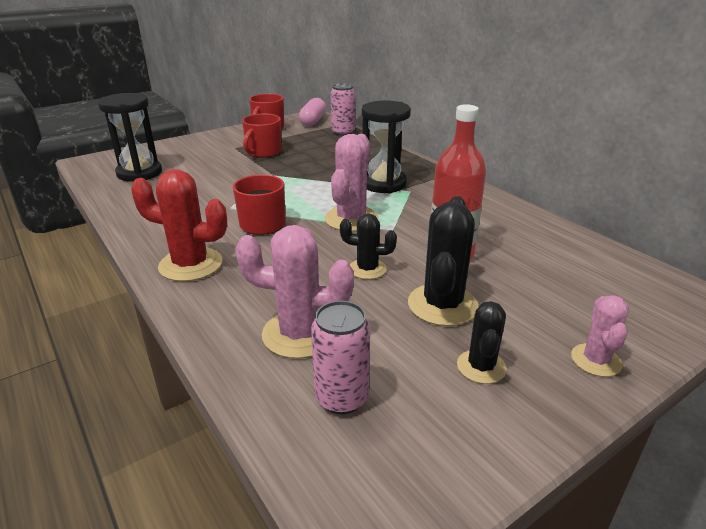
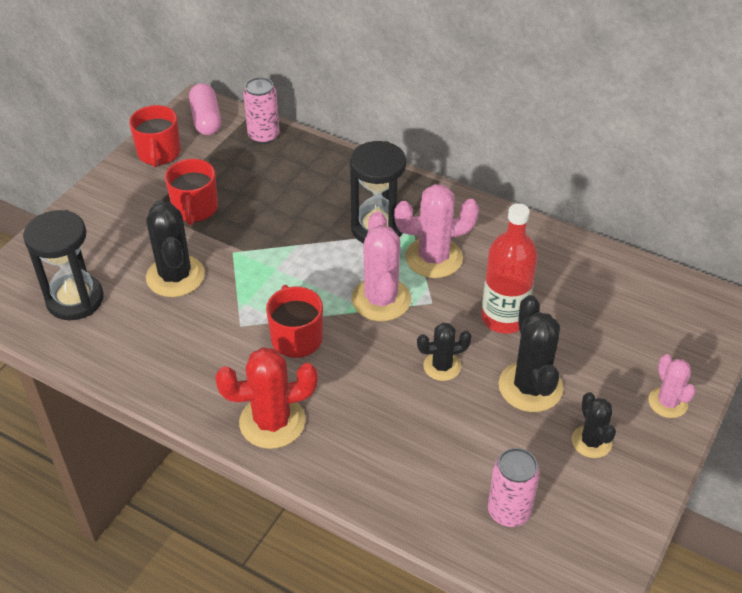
camera: 25 degrees left, 15 degrees up
pink cactus [236,225,354,359] -> pink cactus moved to [394,184,479,278]
none -> black cactus [146,200,205,297]

